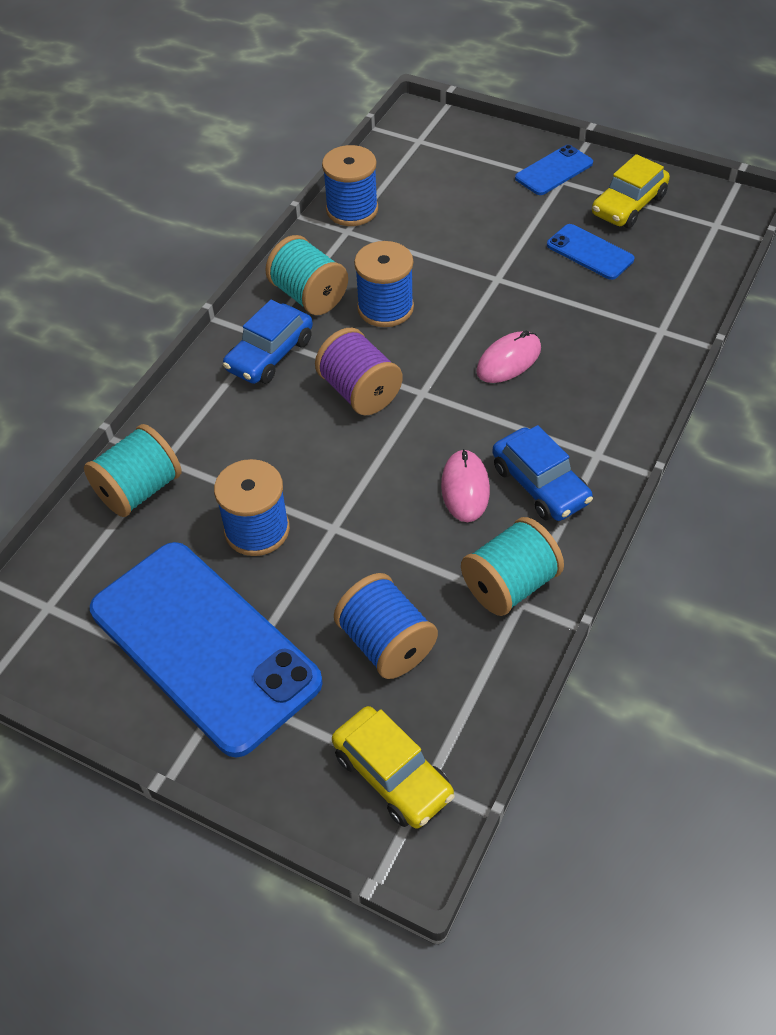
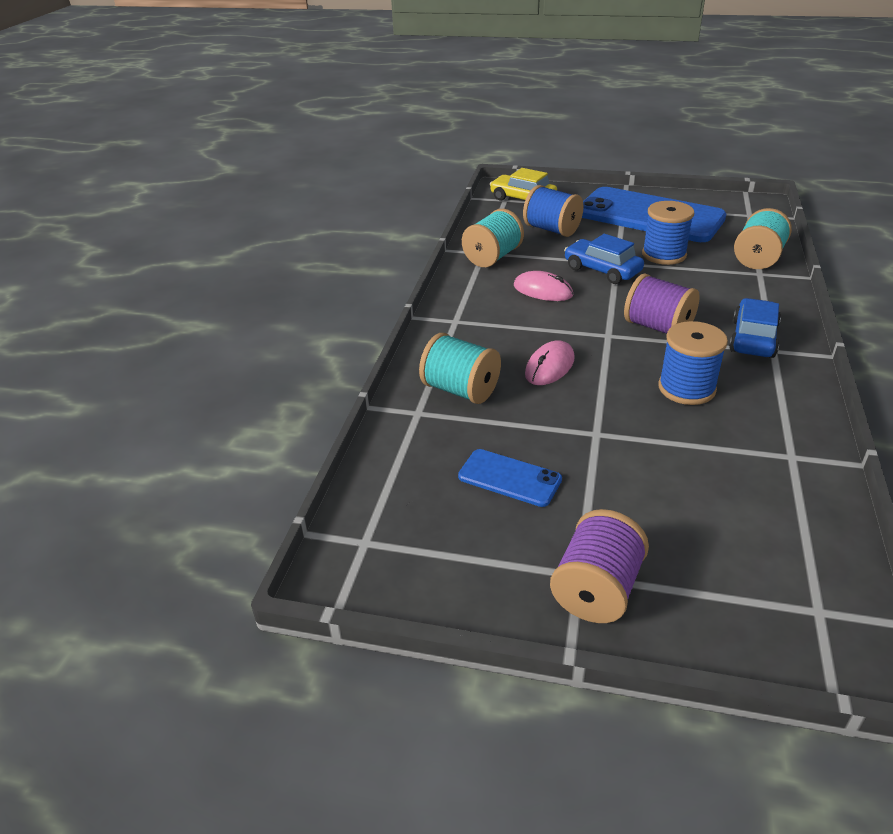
camera: 165 degrees right, 15 degrees down
turquoise spool [265,235,348,315] -> turquoise spool moved to [419,333,501,404]
blue spool [322,145,378,226] -> none
pink mouse [441,449,490,522] -> pink mouse turned 45 degrees counterclockwise [514,271,573,301]
blue car [492,425,593,521] -> blue car moved to [564,234,644,284]
blue phone [515,145,593,195] -> purple spool [550,509,649,623]
yellow car [592,154,670,228] -> none

